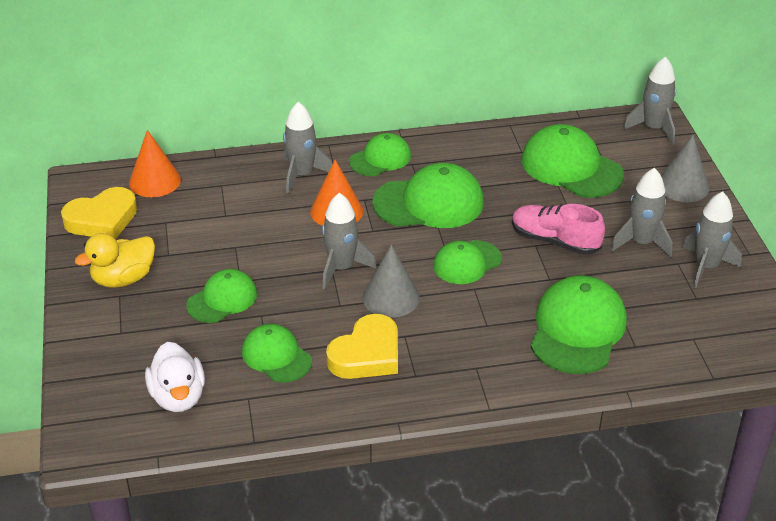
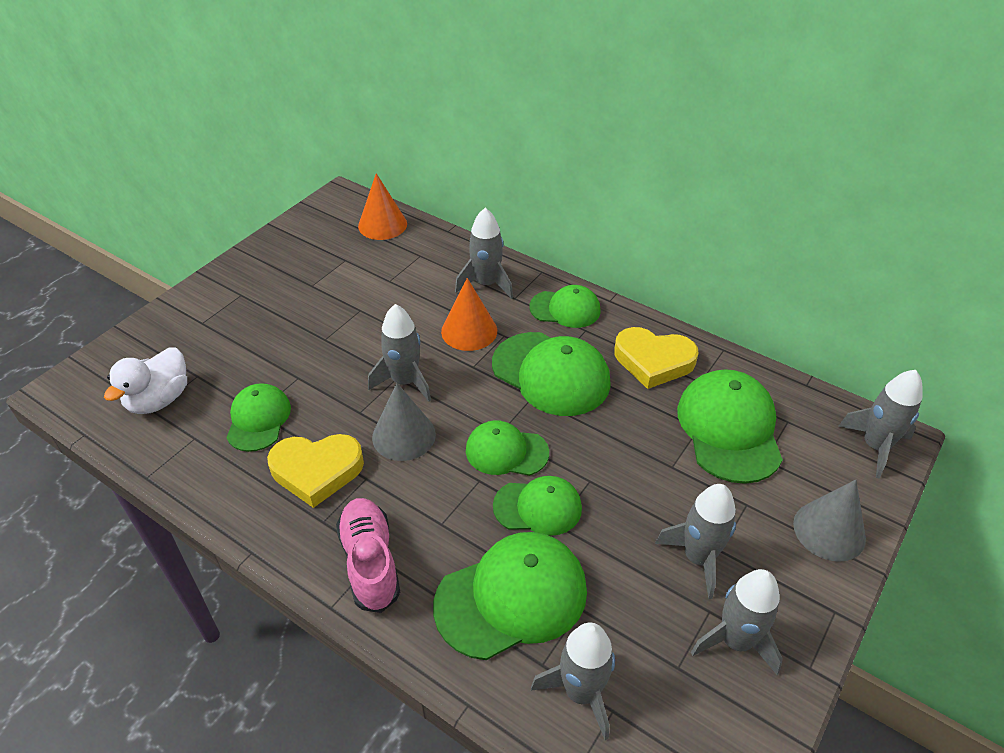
camera: 45 degrees right, 5 degrees up
yellow heart [61,187,137,239] -> yellow heart moved to [614,327,699,389]
yellow duck [75,233,155,288] -> none
green cap [187,269,257,323] -> green cap moved to [493,476,582,536]
pink shoe [512,204,605,255] -> pink shoe moved to [336,498,400,613]
none -> grey rocket [531,622,615,740]

